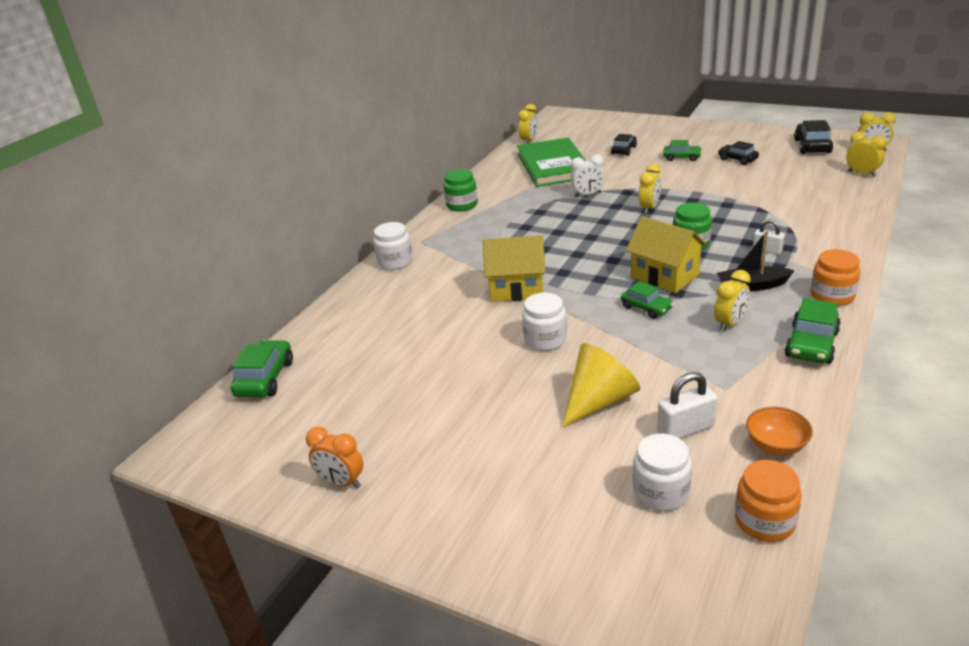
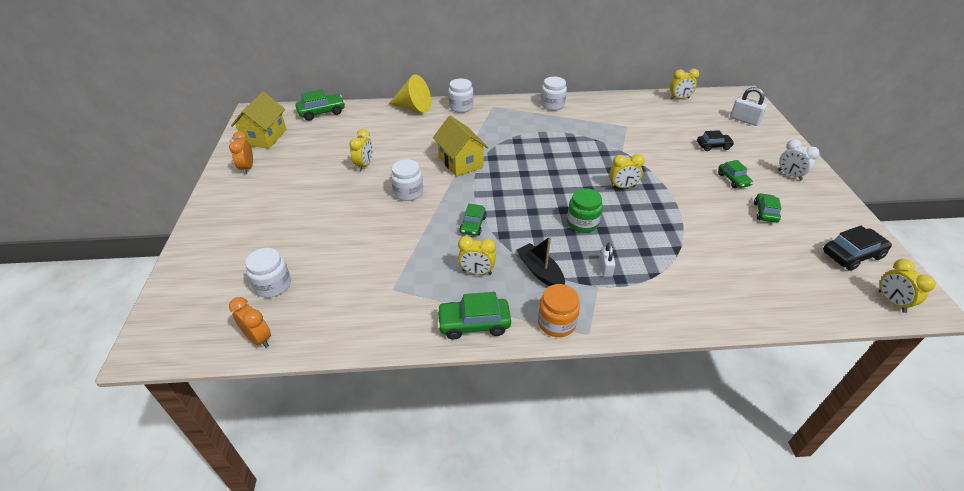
camera: 55 degrees right, 10 degrees up
green jar [444,169,478,212] -> white jar [541,77,567,110]
green book [517,138,586,187] -> none
yellow cone [562,343,640,427] -> yellow cone moved to [389,74,431,113]
white clock [570,154,605,197] -> white clock moved to [778,139,820,181]
yellow house [626,216,707,293] -> yellow house moved to [231,92,286,148]
white padlock [657,372,717,439] -> white padlock moved to [730,87,767,126]
black car [718,141,759,165] -> green car [754,193,782,223]
orange jar [735,460,802,542] -> orange clock [229,297,271,348]
orange bowl [746,407,813,455] -> none
yellow clock [846,131,887,177] -> yellow clock moved to [349,129,373,171]

